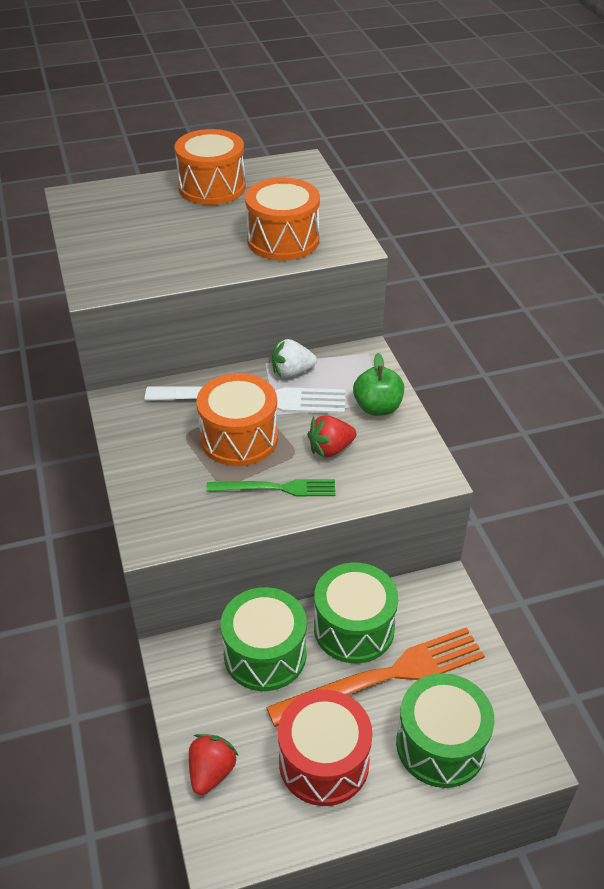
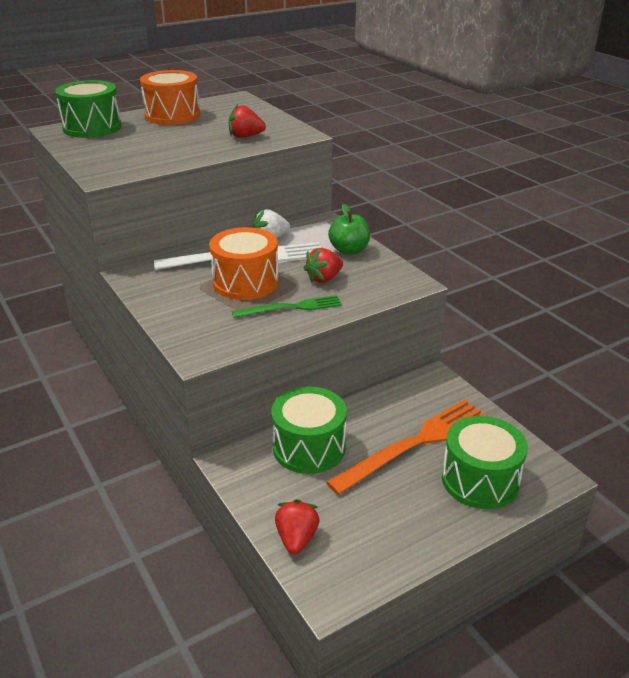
camera: 15 degrees left, 10 degrees down
orange drum [245,178,320,261] -> red strawberry [228,104,266,138]
red drum [278,690,373,806] -> none
green drum [314,563,398,663] -> green drum moved to [55,80,122,138]

